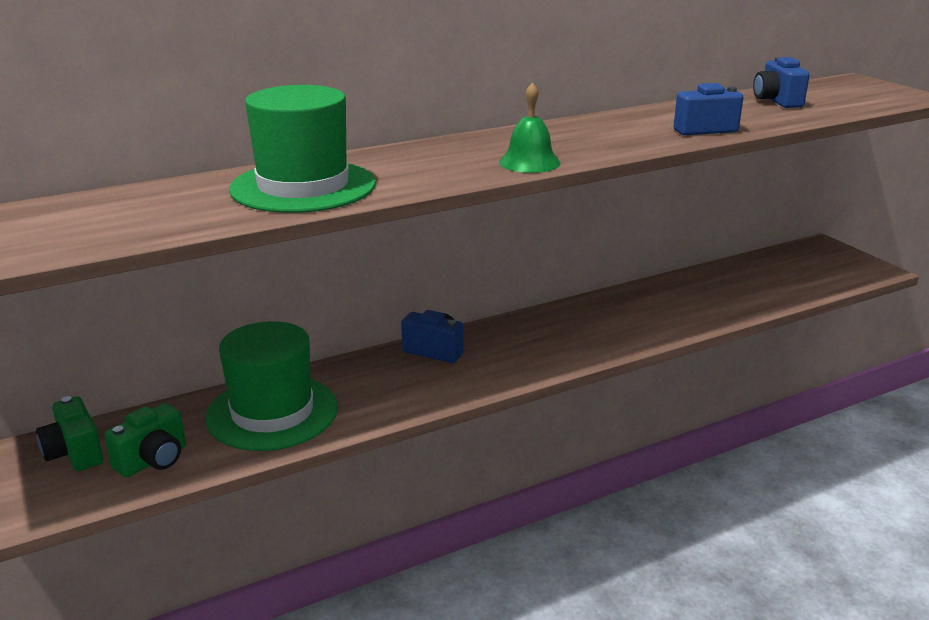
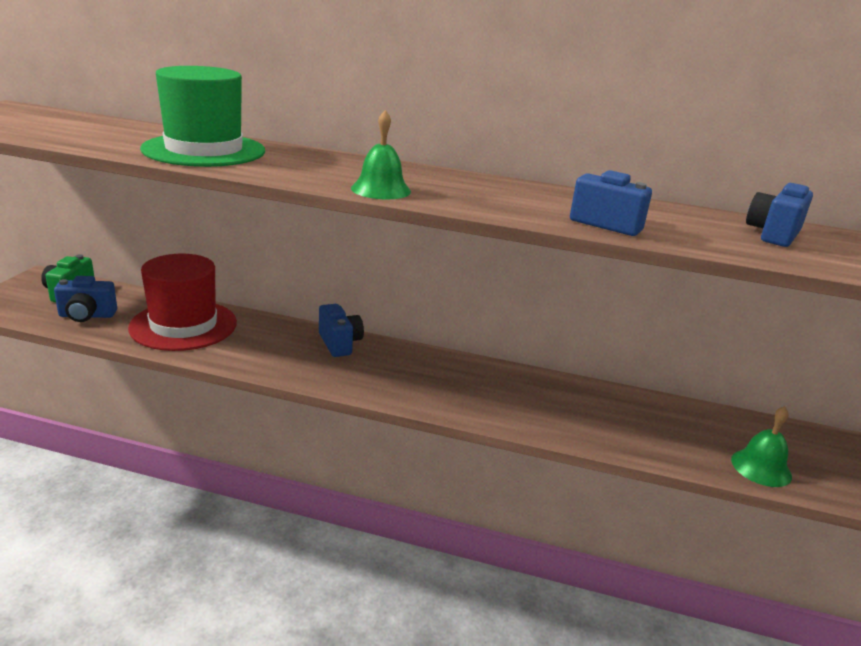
camera: 40 degrees right, 0 degrees up
green camera [104,403,186,478] -> blue camera [54,276,117,322]
green hat [205,321,338,451] -> red hat [128,254,237,351]
none -> green bell [731,406,792,487]

